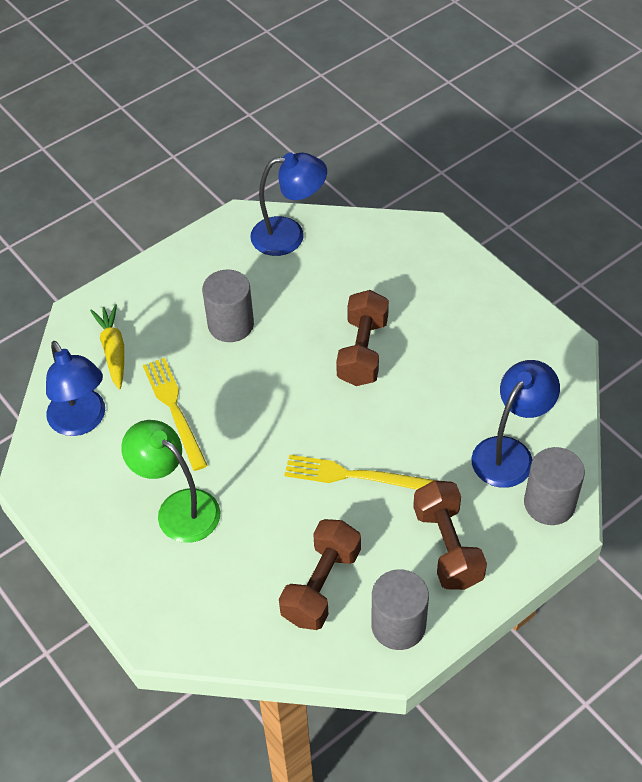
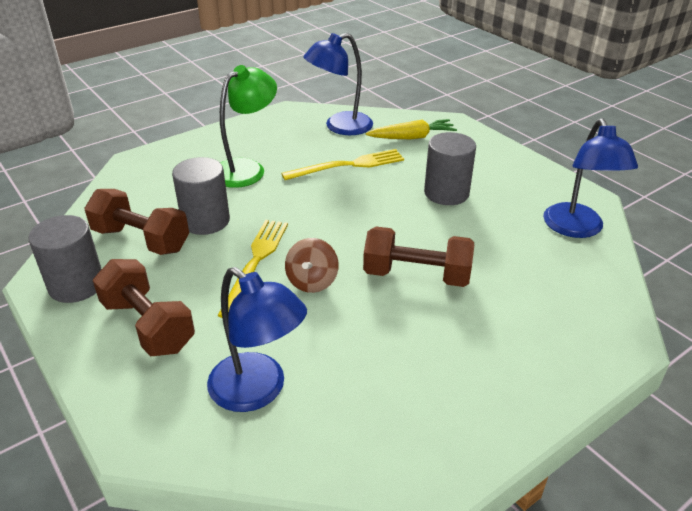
camera: 90 degrees right, 15 degrees down
brown dumbbell [413,480,487,590] -> brown dumbbell turned 60 degrees clockwise [93,259,195,356]
grey cylinder [524,447,585,525] -> grey cylinder moved to [172,157,230,235]
none -> brown spinning top [285,238,339,293]

